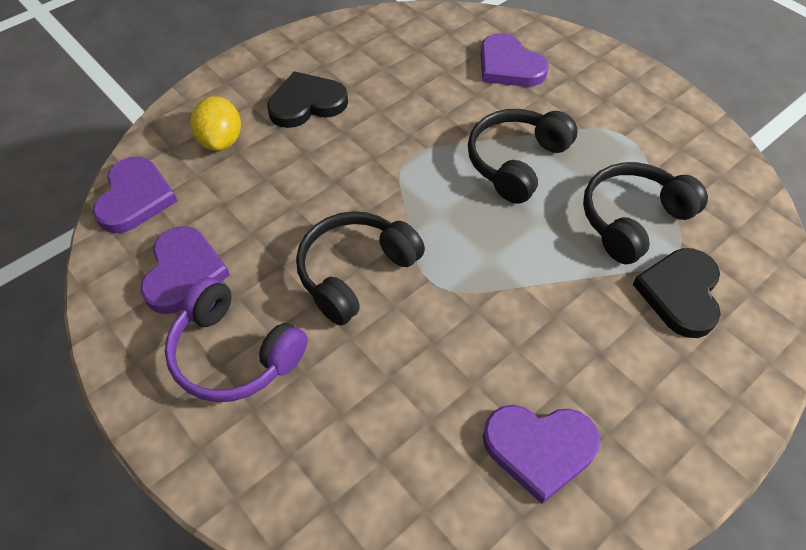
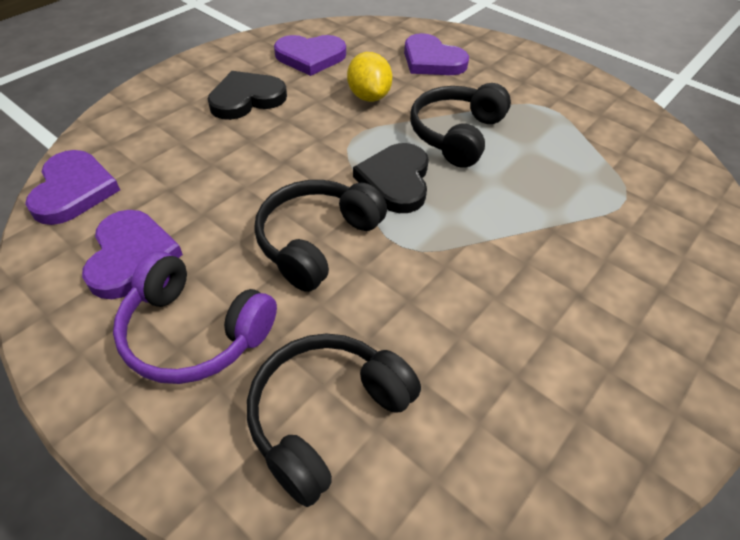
camera: 10 degrees left, 5 degrees down
yellow lemon [190,96,241,151] -> yellow lemon moved to [347,52,392,102]
purple heart [483,405,600,504] -> purple heart moved to [274,35,346,76]
black headphones [583,162,708,264] -> black headphones moved to [247,333,421,507]
black heart [633,248,721,338] -> black heart moved to [353,143,429,213]

